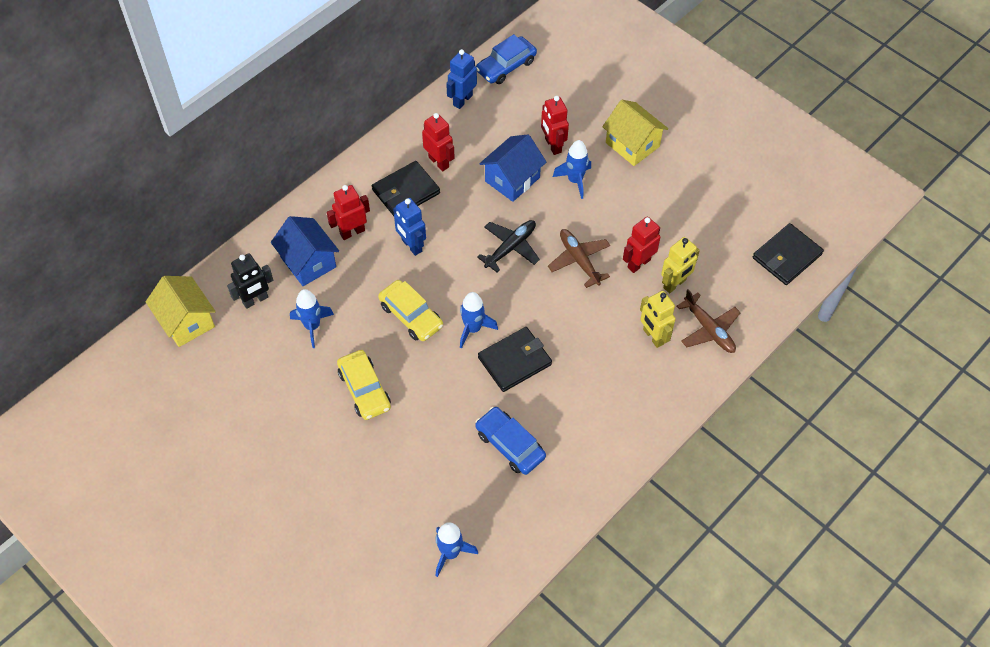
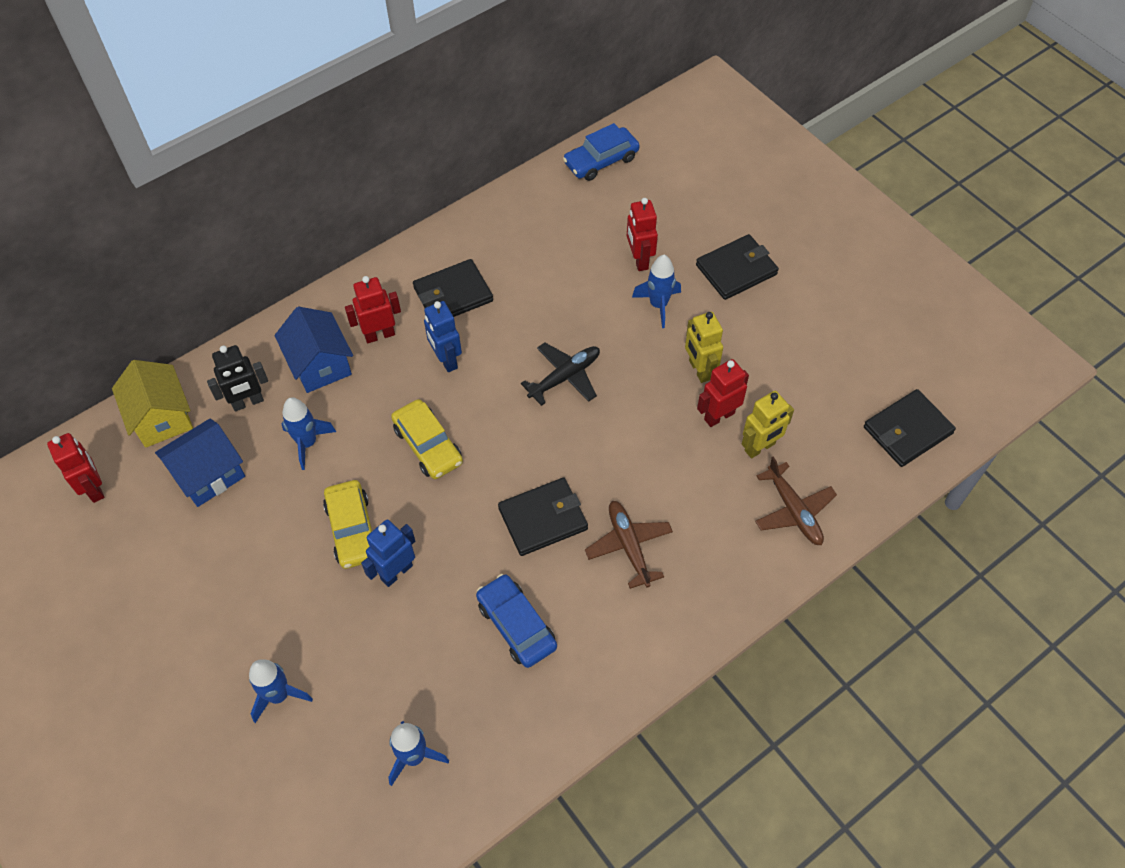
camera: 10 degrees right, 0 degrees up
red robot [422,113,455,171] -> red robot moved to [47,433,105,503]
blue robot [446,49,477,109] -> blue robot moved to [361,519,415,587]
blue rocket [460,292,498,348] -> blue rocket moved to [249,659,313,723]
blue house [479,134,546,202] -> blue house moved to [155,418,245,507]
brown plane [548,229,610,288] -> brown plane moved to [585,501,673,589]
yellow house [602,100,668,166] -> black wallet [696,234,779,300]
yellow robot [640,291,675,348] -> yellow robot moved to [685,312,723,383]

